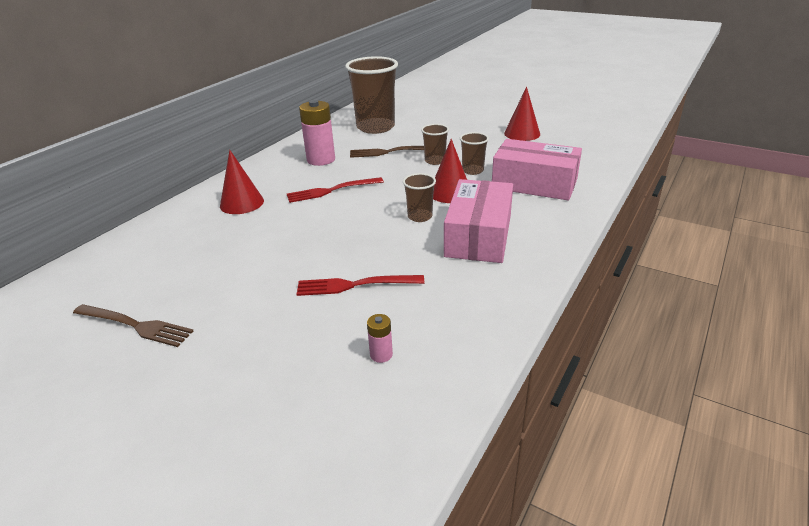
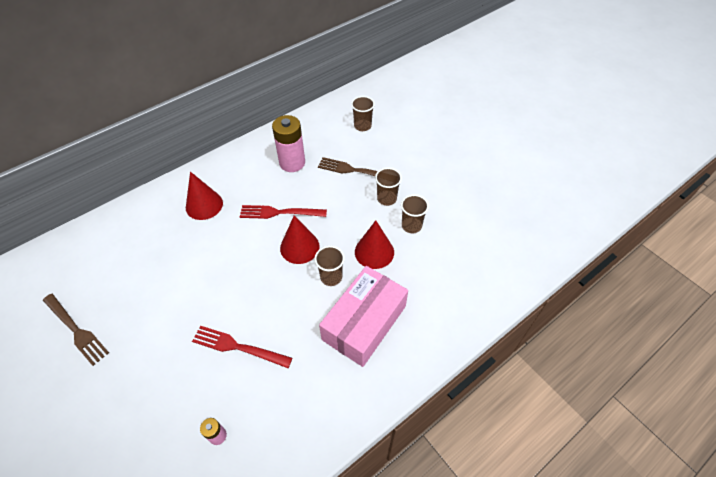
camera: 20 degrees right, 20 degrees up
brown cup [345,56,398,134] -> brown cup [351,96,375,131], size x0.47
pink box [492,139,582,200] -> none
red cone [504,87,540,141] -> red cone moved to [280,215,320,264]

